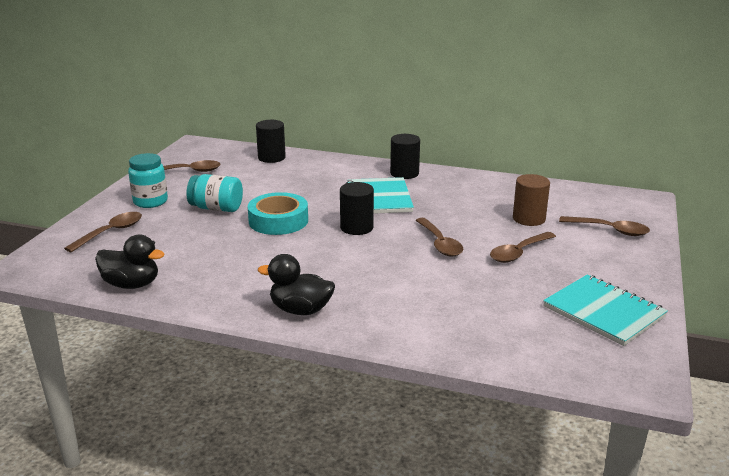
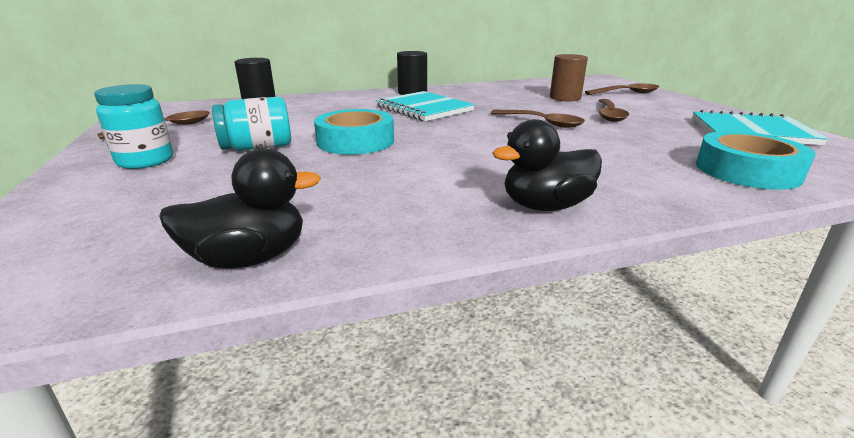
camera: 35 degrees left, 0 degrees up
brown spoon [64,212,142,253] -> none
black cylinder [340,182,374,235] -> none
none -> turquoise tape [696,131,816,190]

